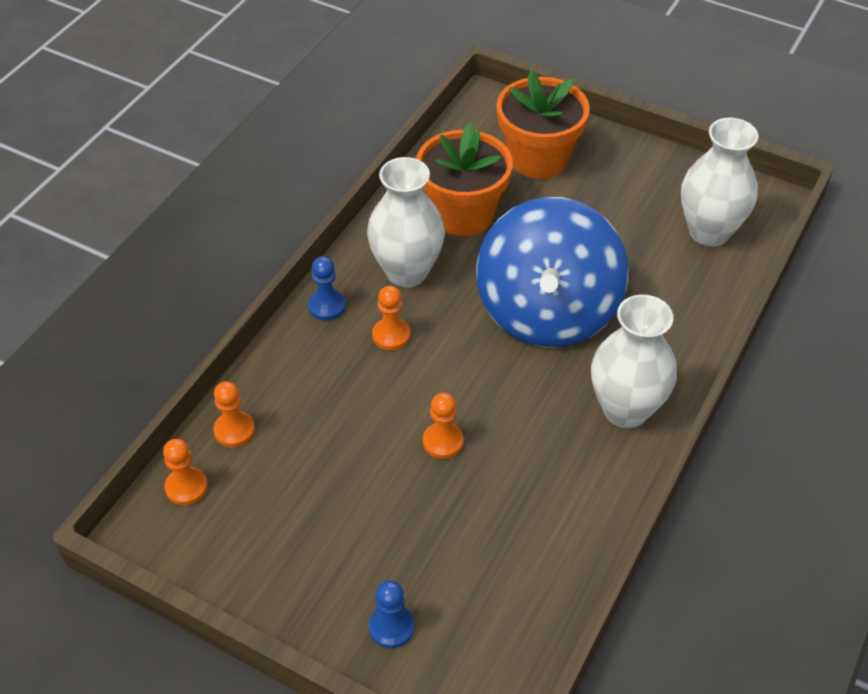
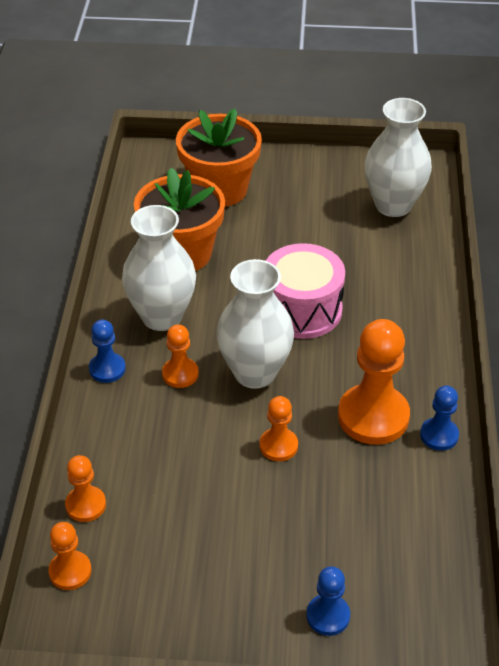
camera: 25 degrees left, 5 degrees down
blue spinning top [477,197,629,347] -> pink drum [266,243,345,339]
white vase [591,294,677,428] -> white vase moved to [216,259,294,389]
none -> orange pawn [338,319,410,445]
none -> blue pawn [420,386,459,451]

